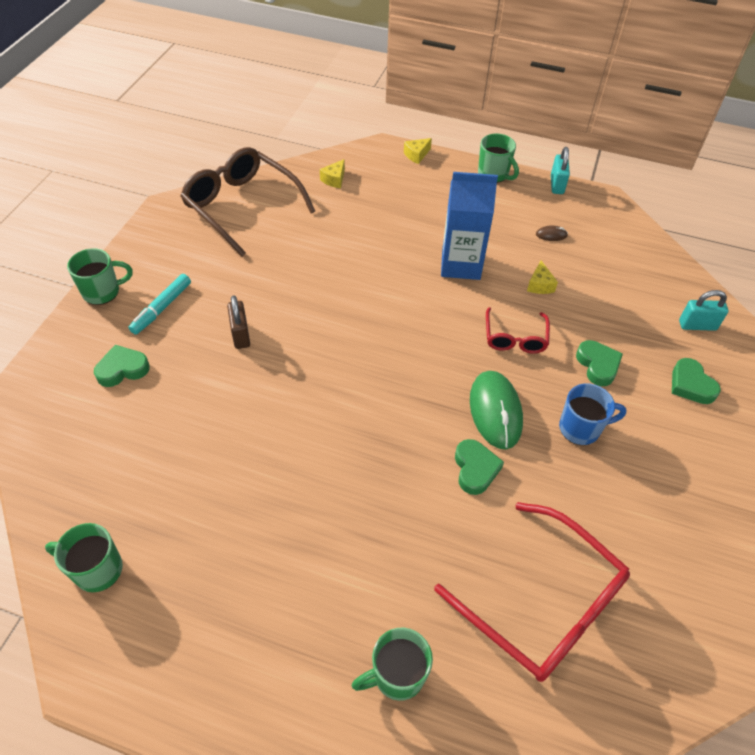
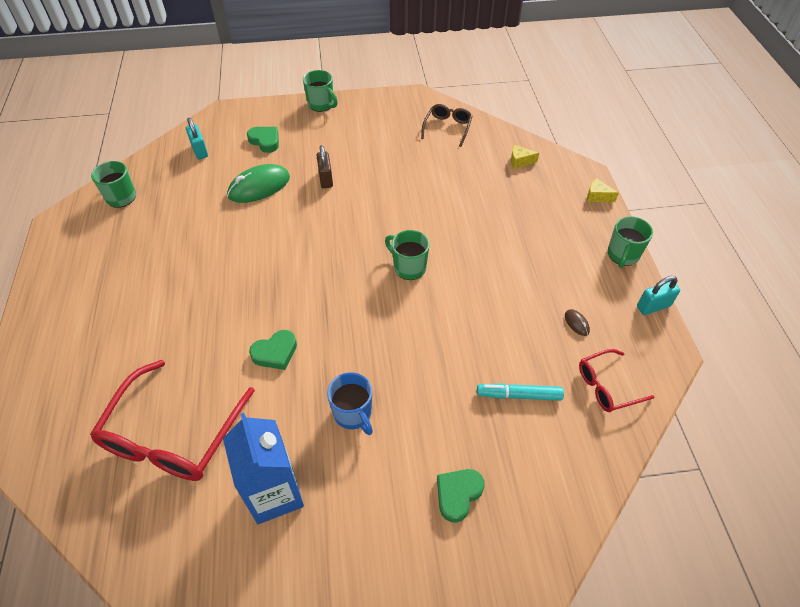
camera: 65 degrees right, 0 degrees up
turquoise marker [128,274,191,335] -> turquoise marker moved to [477,383,564,400]
brown glasses [180,147,315,257] -> brown glasses [421,104,472,147], size x0.53
brown padlock [227,296,250,349] -> brown padlock turned 60 degrees counterclockwise [316,145,333,188]
green mug [352,627,433,701] -> green mug moved to [385,230,430,280]
blue carton [441,172,498,280] -> blue carton moved to [223,413,304,524]
green mouse [470,371,523,450] -> green mouse moved to [227,164,290,203]
red glasses [486,307,550,354] -> red glasses moved to [579,349,654,412]
yellow cheese [527,261,558,294] -> none
green heart [576,340,623,386] -> none
turquoise padlock [679,290,728,331] -> turquoise padlock moved to [186,118,208,159]

